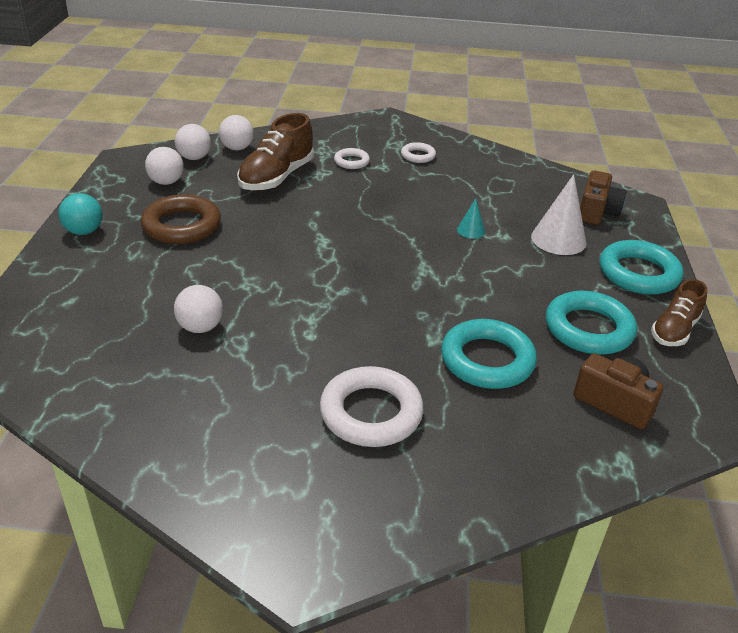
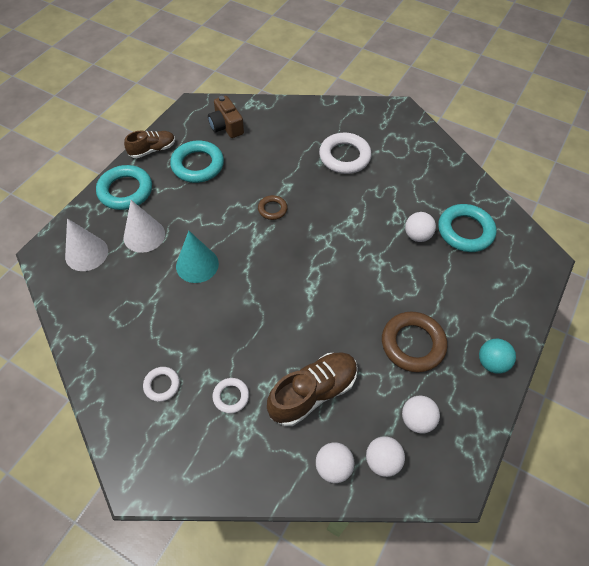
camera: 155 degrees left, 20 degrees up
turquoise ring [441,319,537,389] -> turquoise ring moved to [438,204,496,252]
turquoise cone [457,198,485,239] -> turquoise cone [176,231,219,283], size x1.93
brown camera [580,170,626,225] -> white cone [65,218,108,271]
none -> brown ring [258,195,288,220]

